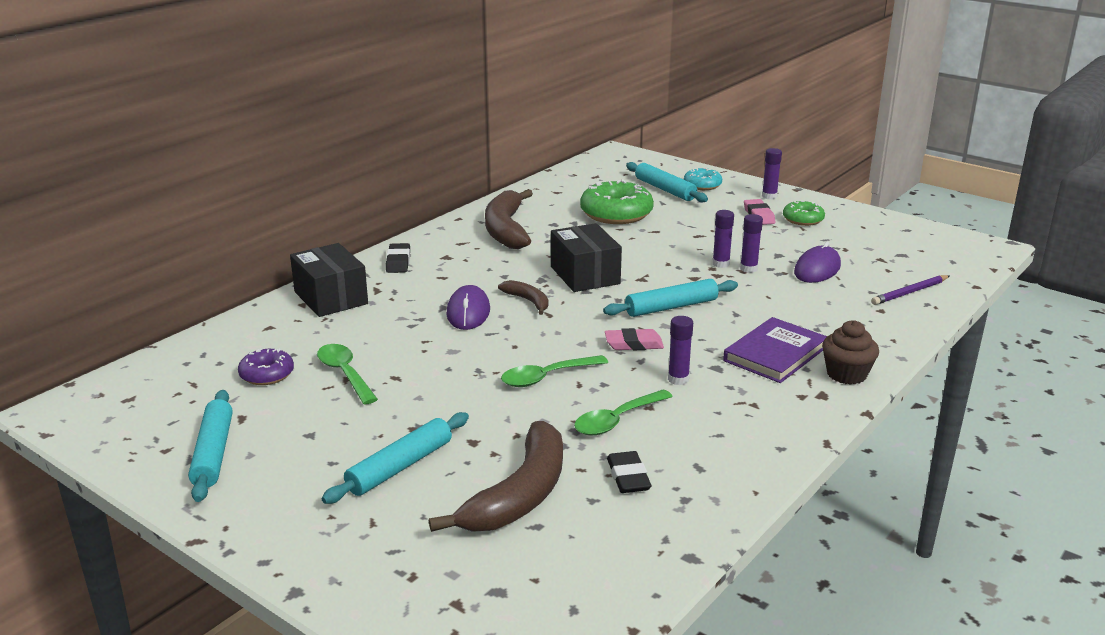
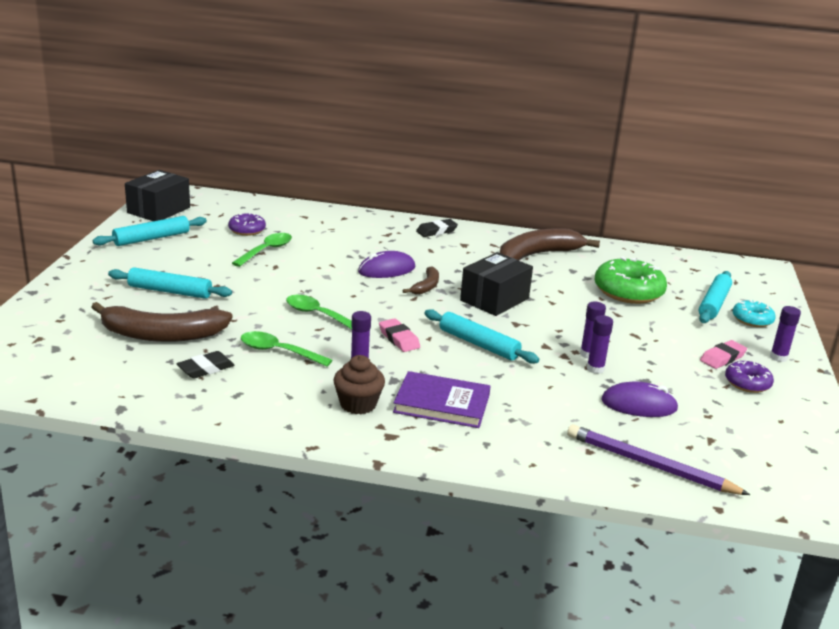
camera: 60 degrees right, 0 degrees up
black box [290,243,368,317] -> black box moved to [125,170,190,221]
green donut [783,201,825,226] -> purple donut [725,361,774,393]
brown cupcake [822,320,879,385] -> brown cupcake moved to [333,355,385,414]
purple pencil [871,275,949,305] -> purple pencil [567,424,750,495], size x1.51

